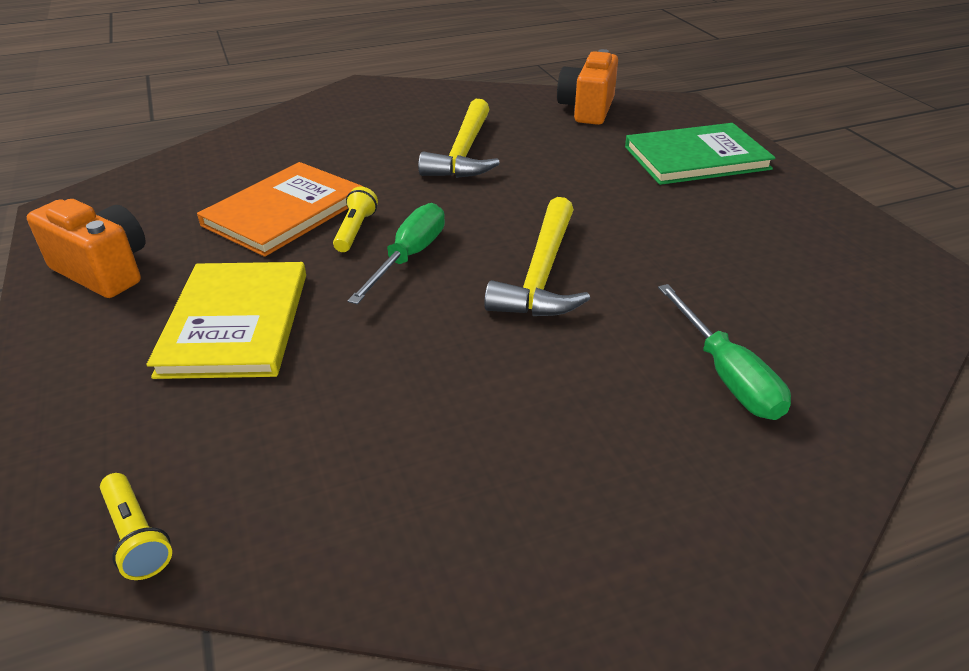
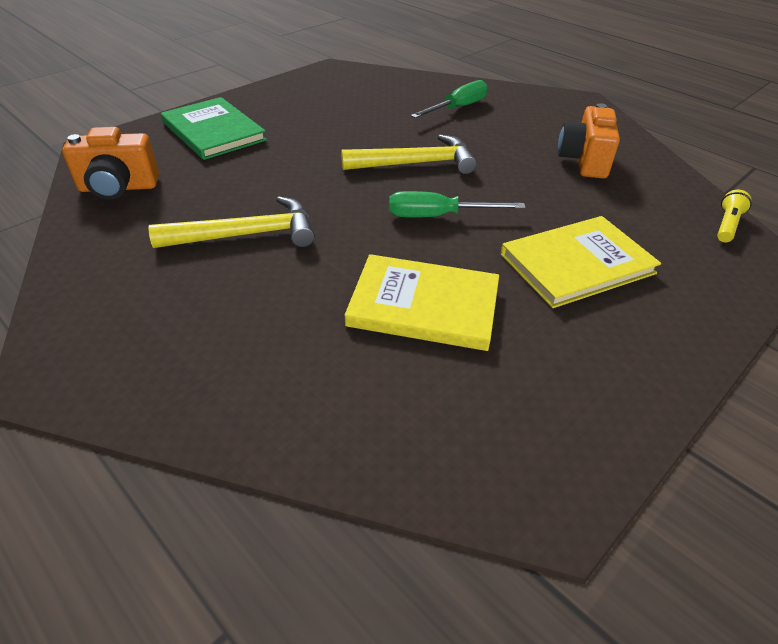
camera: 115 degrees left, 5 degrees up
orange camera [27,199,145,298] -> orange camera moved to [558,103,620,179]
orange book [197,162,363,257] -> yellow book [345,254,499,351]
yellow flashlight [333,187,378,252] -> none

